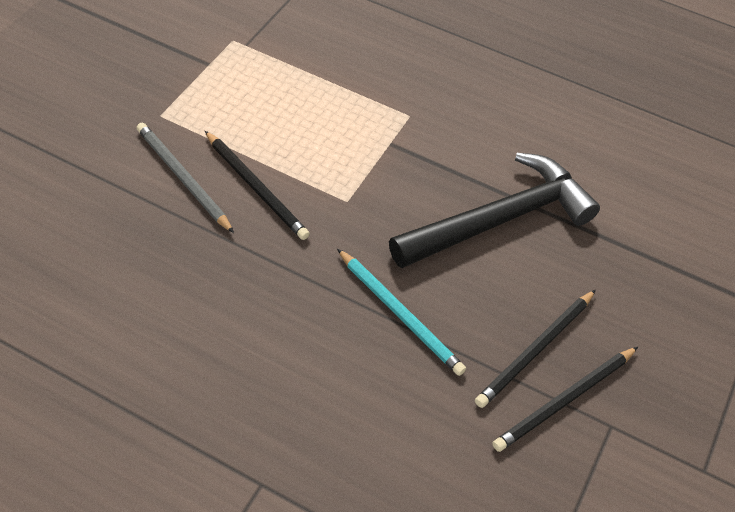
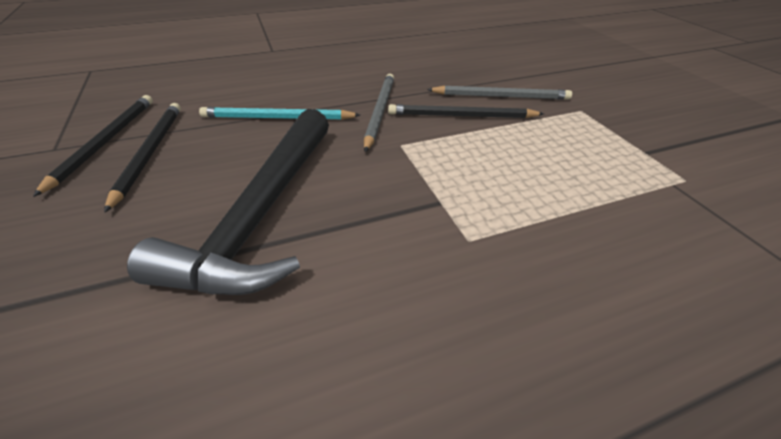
camera: 135 degrees right, 10 degrees down
none -> grey pencil [364,74,394,152]

